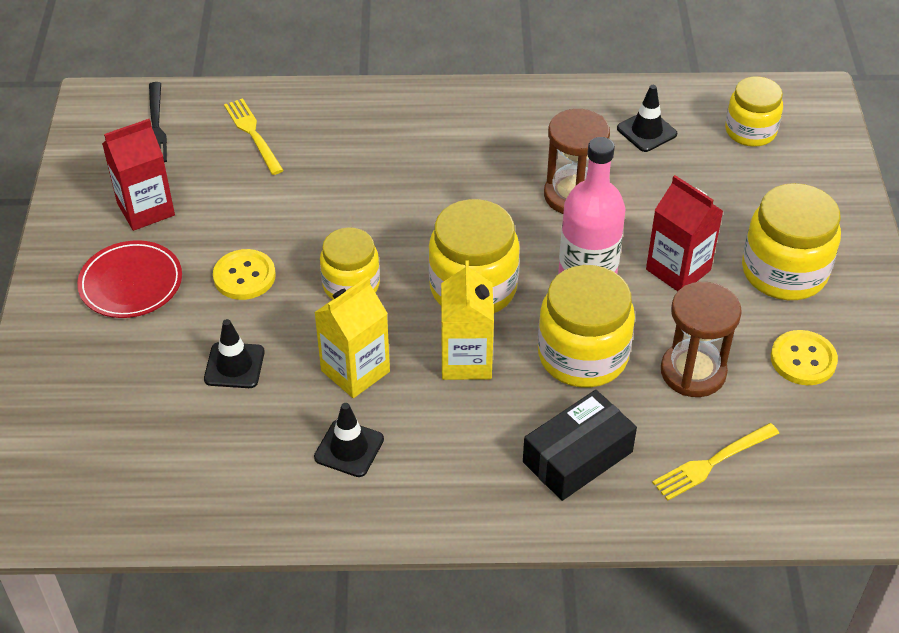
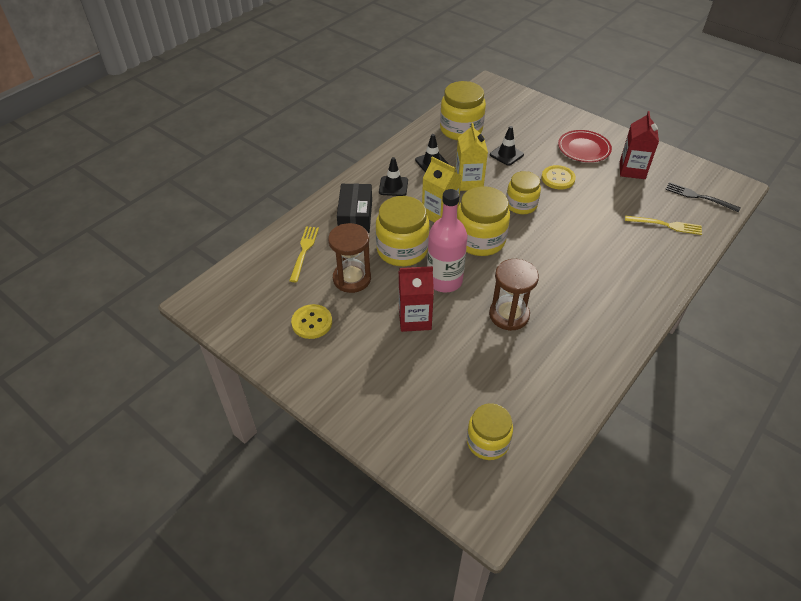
camera: 130 degrees right, 0 degrees up
black traffic cone [617,85,677,152] -> black traffic cone moved to [379,157,408,196]
yellow jar [742,183,841,300] -> yellow jar moved to [440,81,486,140]

